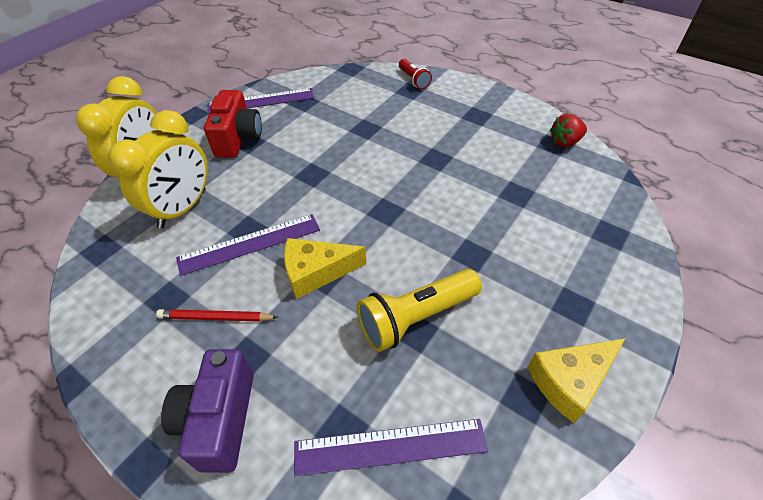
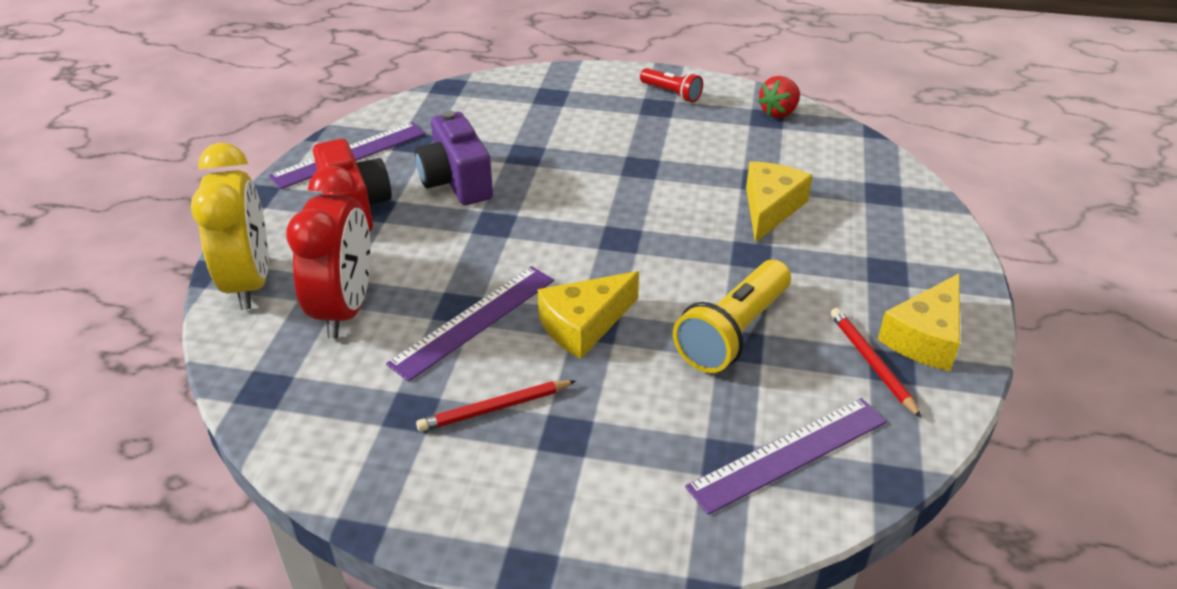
camera: 25 degrees left, 10 degrees down
yellow clock [108,110,208,228] -> red clock [286,166,371,339]
purple camera [161,349,254,473] -> purple camera moved to [415,111,493,205]
red flashlight [399,59,432,89] -> red flashlight moved to [640,68,703,103]
none -> yellow cheese [746,161,813,243]
none -> red pencil [830,308,922,418]

